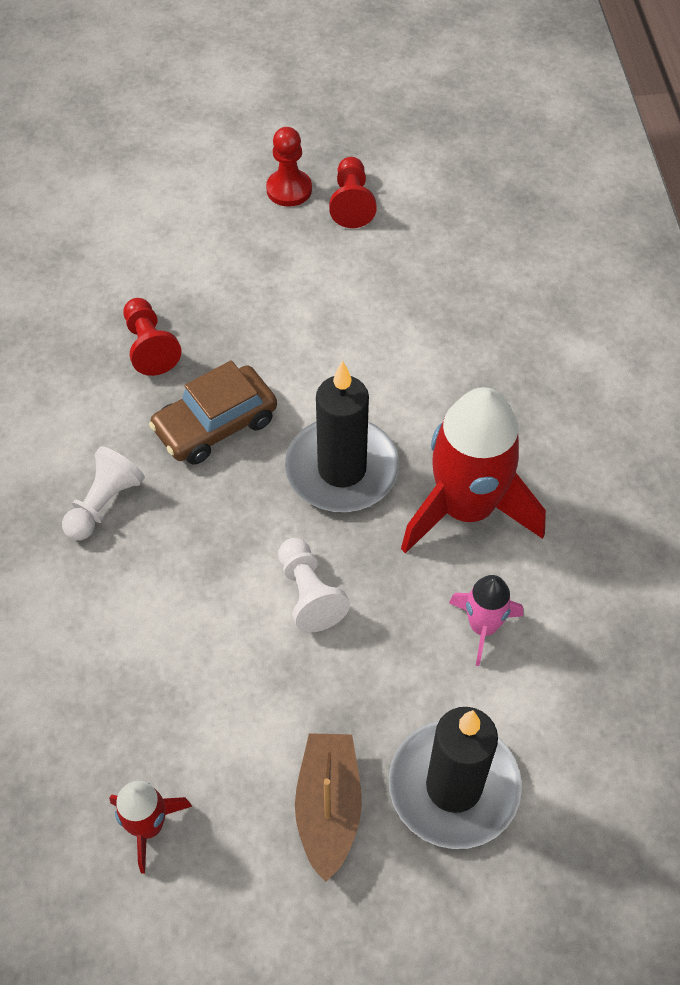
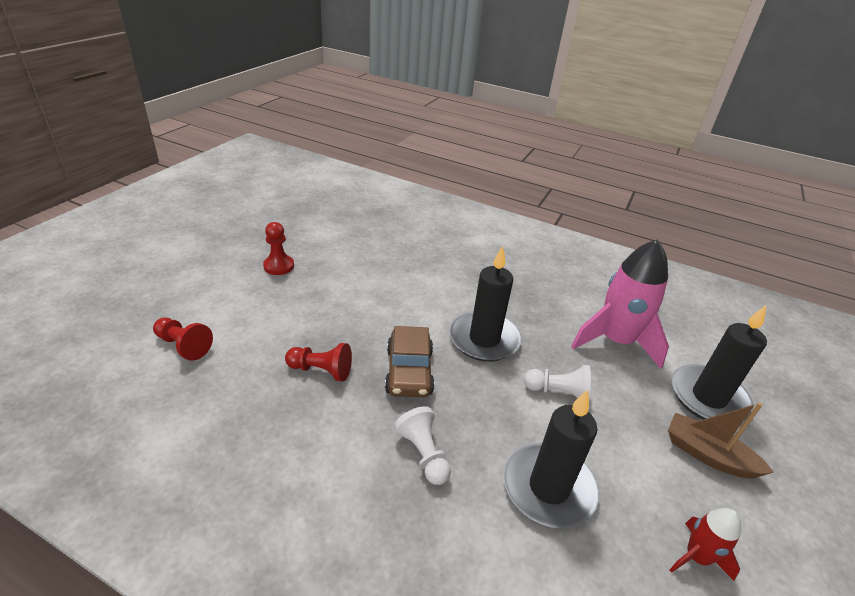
camera: 60 degrees left, 20 degrees down
red pawn [329,157,376,228] -> red pawn moved to [153,317,213,361]
red rocket [401,387,546,553] -> none
pink rocket [449,575,523,666] -> pink rocket [571,239,669,369], size x2.02
none -> black candle [504,390,599,529]

